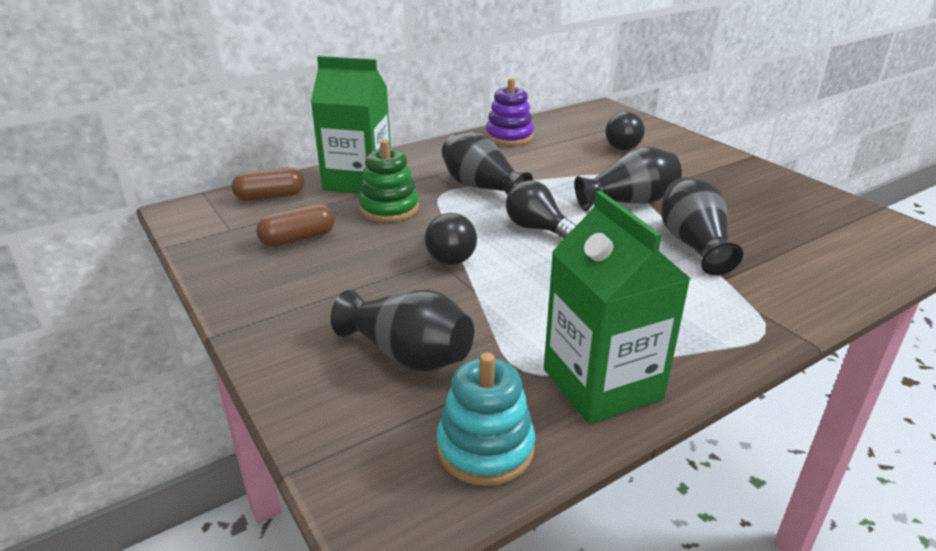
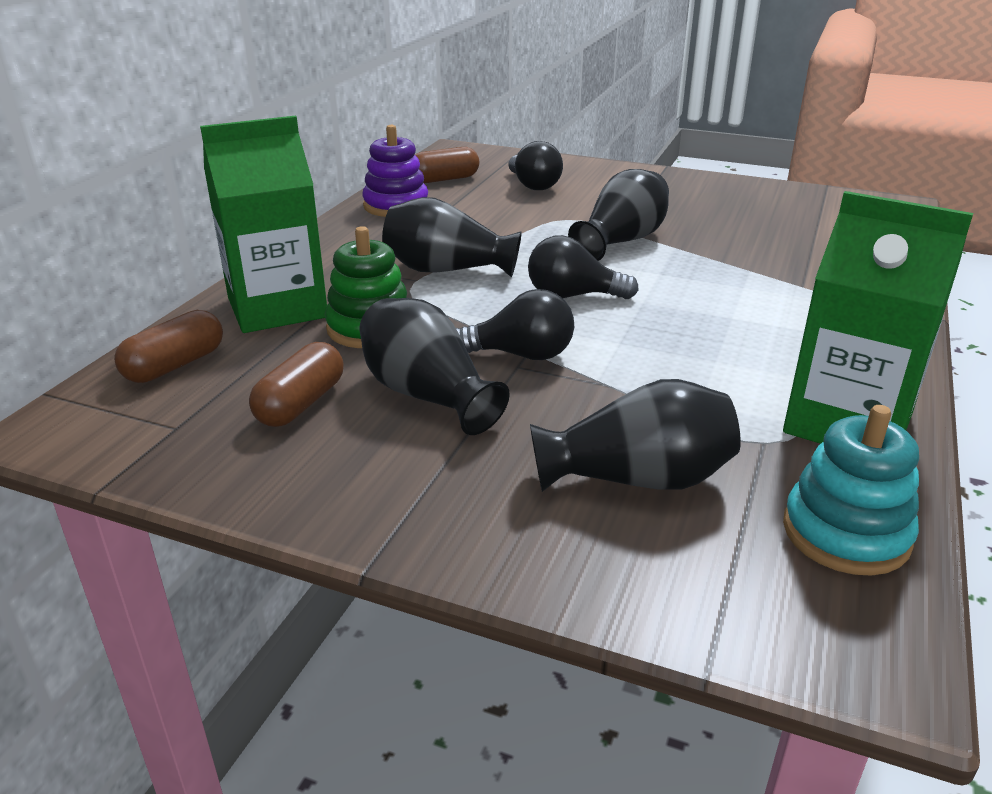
camera: 35 degrees left, 0 degrees up
black light bulb [425,213,477,265] -> black light bulb turned 45 degrees counterclockwise [456,289,574,360]
black vase [661,177,743,275] -> black vase moved to [360,298,510,435]
none -> brown capsule [415,147,479,183]

